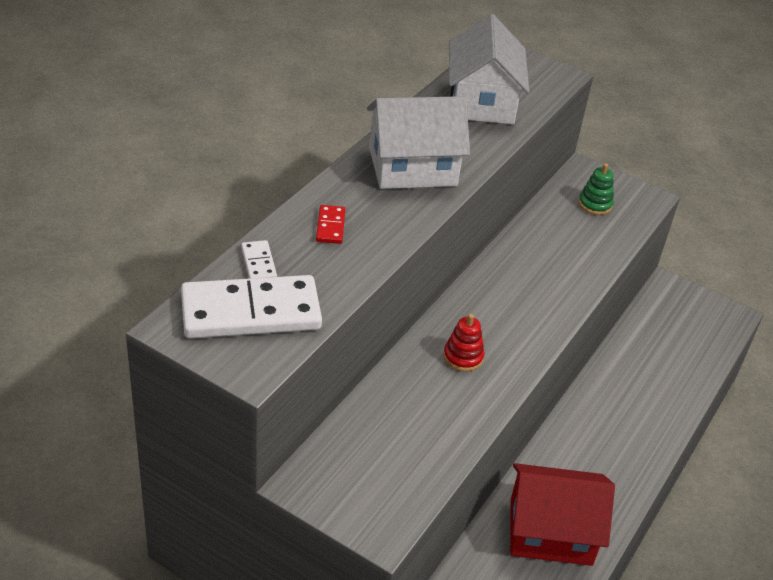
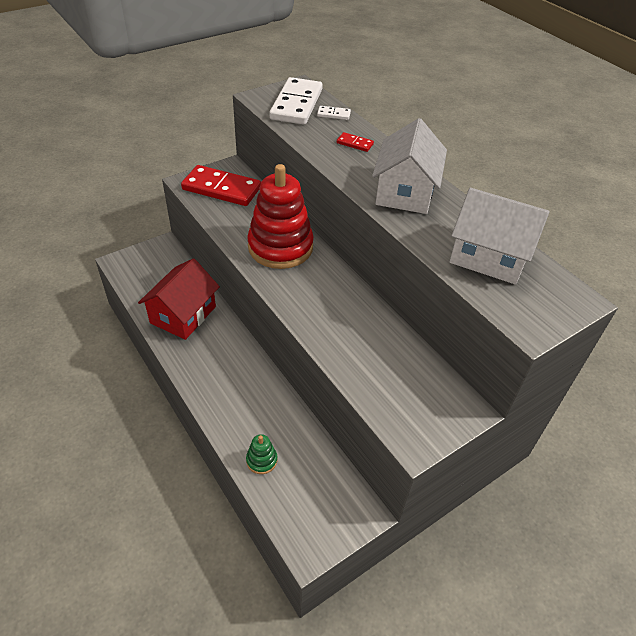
camera: 115 degrees right, 5 degrees up
red stacking toy [443,314,484,372] -> red stacking toy [247,164,314,269], size x2.40
green stacking toy [578,163,614,215] -> green stacking toy moved to [246,434,277,474]
none -> red domino [181,165,261,206]

